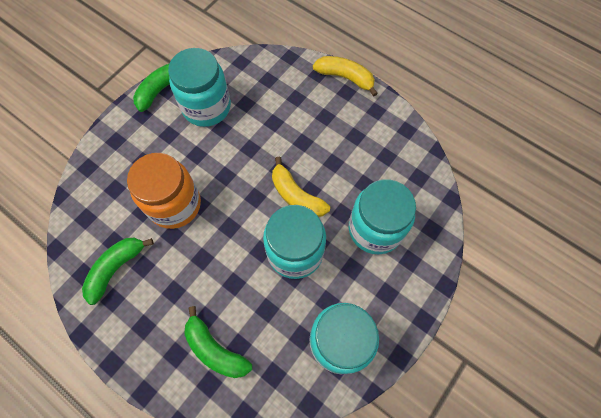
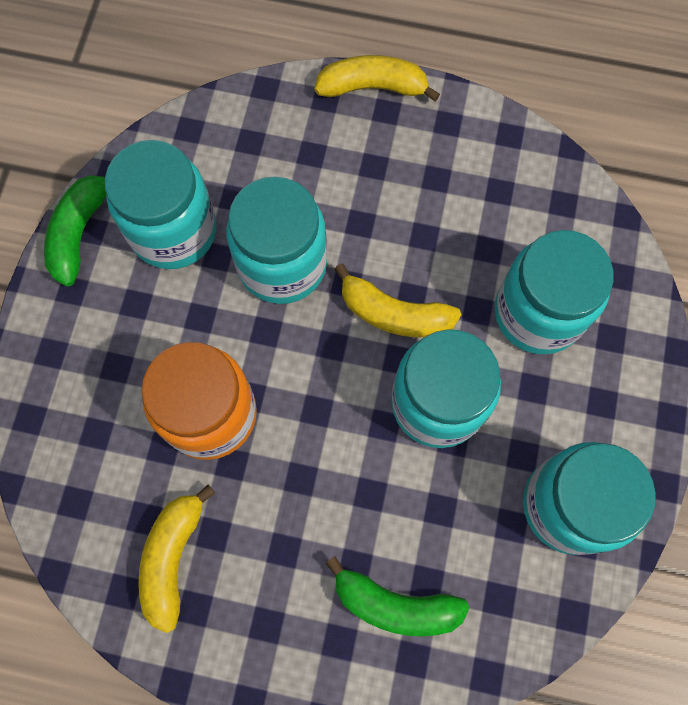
camera: 25 degrees left, 5 degrees up
green banana [82,238,154,305] -> yellow banana [138,485,215,633]
none -> turquoise jar [226,177,327,304]

